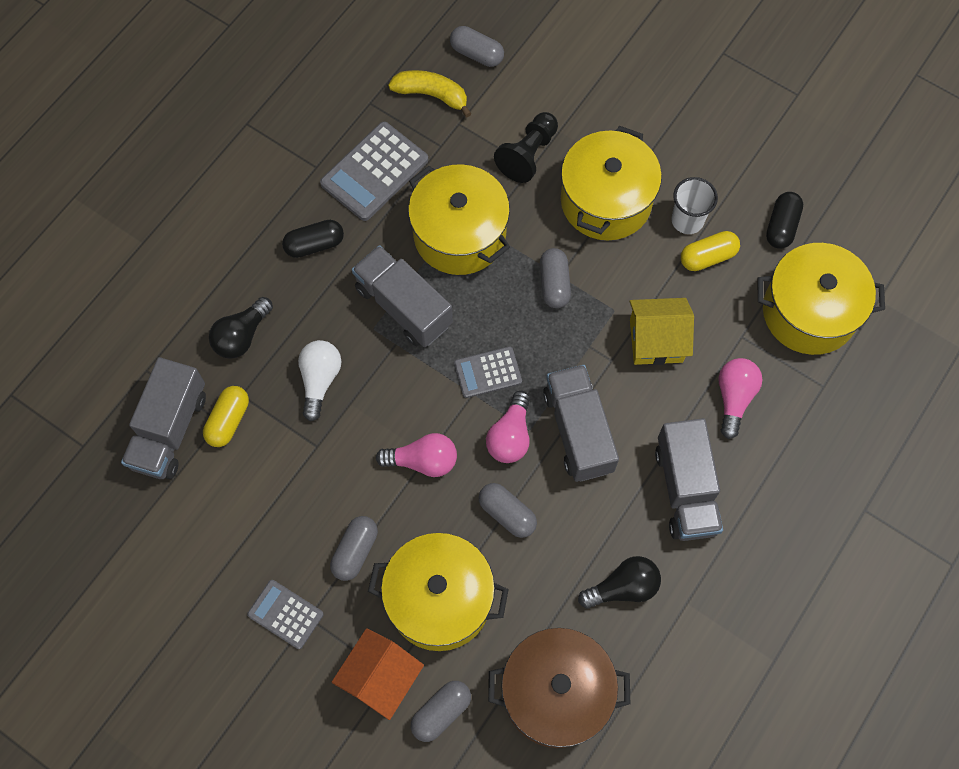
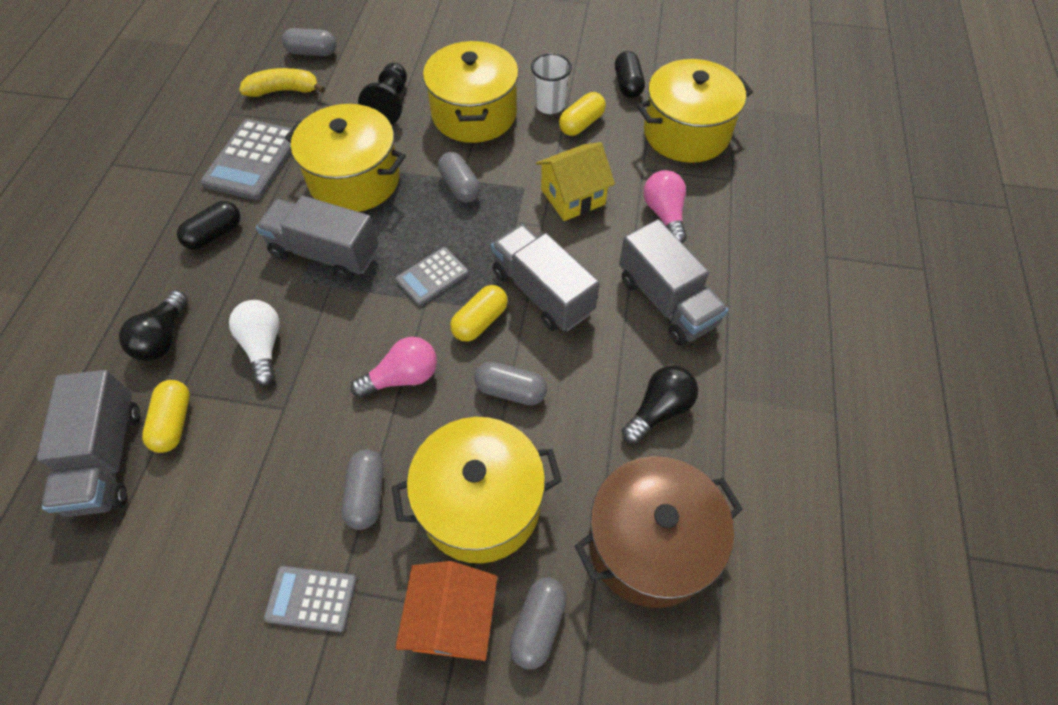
camera: 25 degrees left, 10 degrees down
pink light bulb [486,391,530,463] -> yellow capsule [450,285,508,342]

